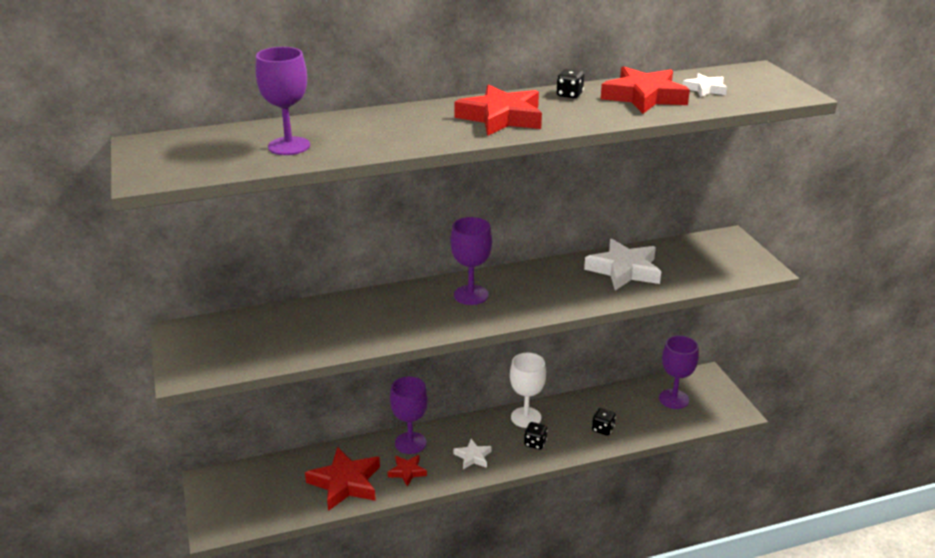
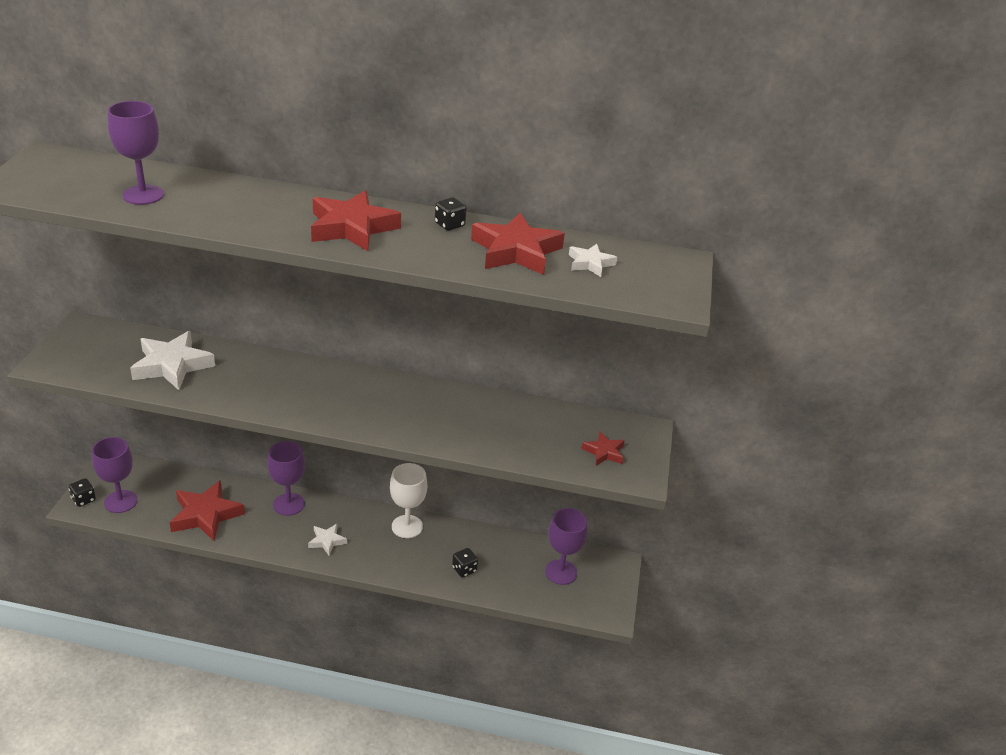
camera: 25 degrees right, 5 degrees up
red star [388,455,427,487] -> red star moved to [582,432,625,465]
purple goblet [450,217,492,305] -> purple goblet moved to [92,437,137,513]
black dice [524,422,548,450] -> black dice moved to [69,478,96,507]
white star [584,239,661,291] -> white star moved to [130,331,215,390]

